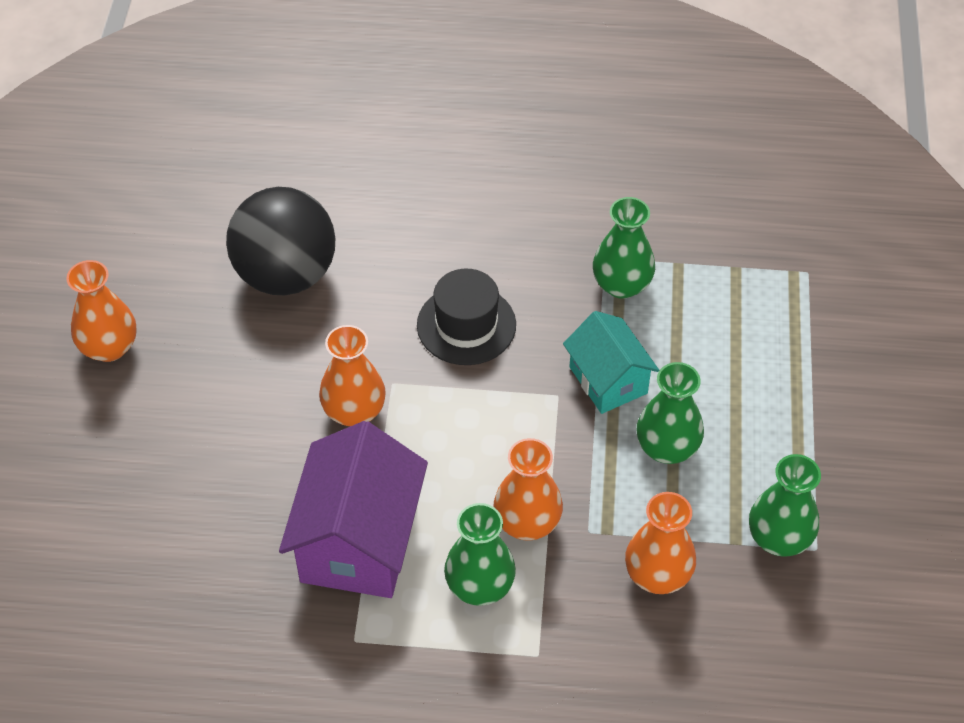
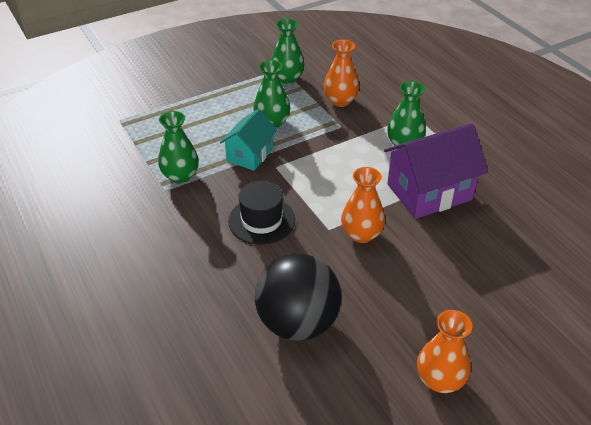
camera: 125 degrees left, 10 degrees down
orange vase [493,438,563,541] -> none

